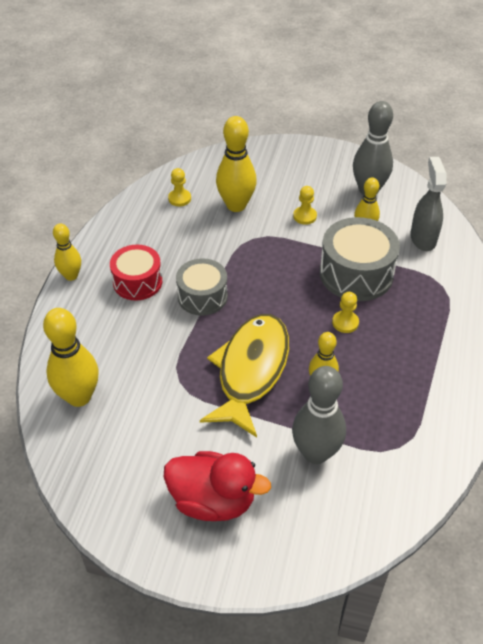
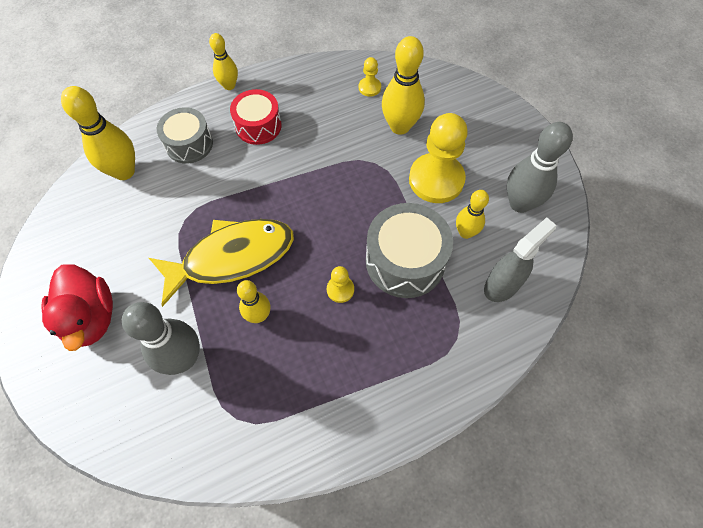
camera: 50 degrees right, 15 degrees up
grey drum [176,258,228,316] -> grey drum moved to [157,107,213,164]
yellow pawn [293,186,317,225] -> yellow pawn [409,113,468,203], size x2.20

